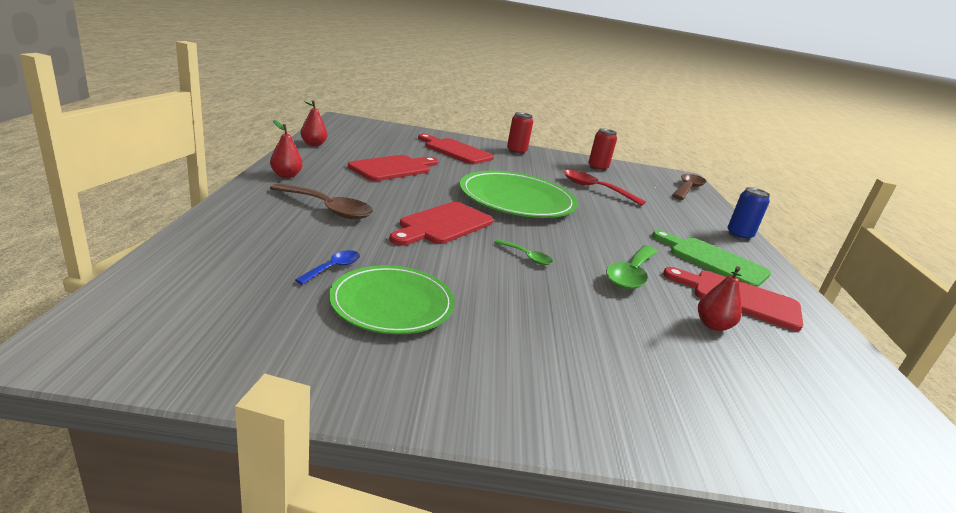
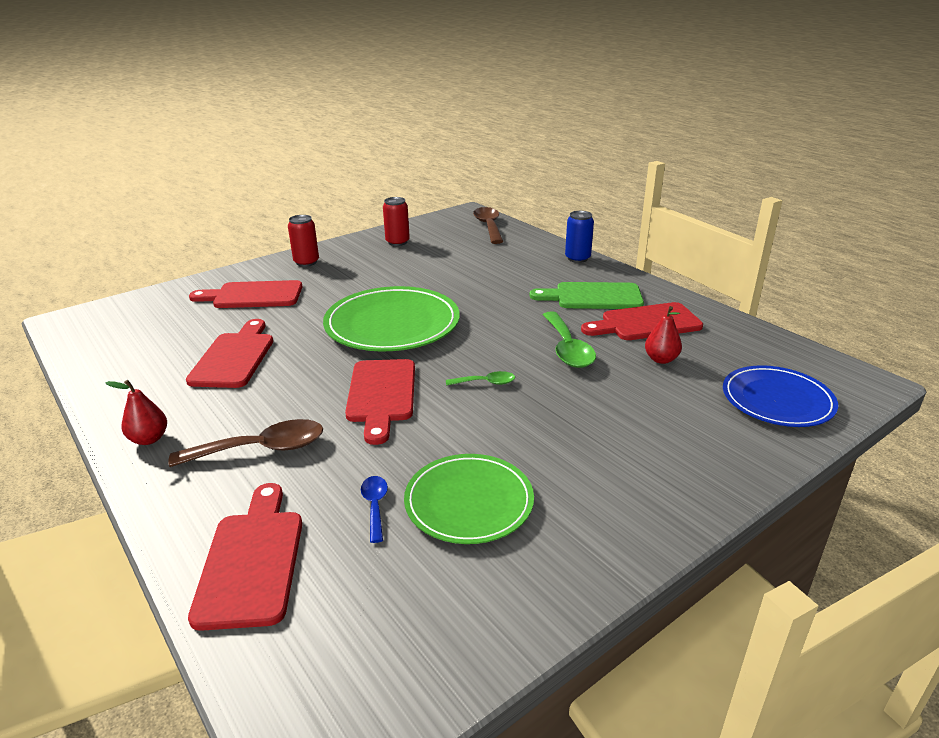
camera: 35 degrees left, 5 degrees up
red pear [300,100,328,146] -> none
red spoon [563,170,646,206] -> none
none -> red cutting board [188,483,302,631]
none -> blue plate [723,365,838,427]

